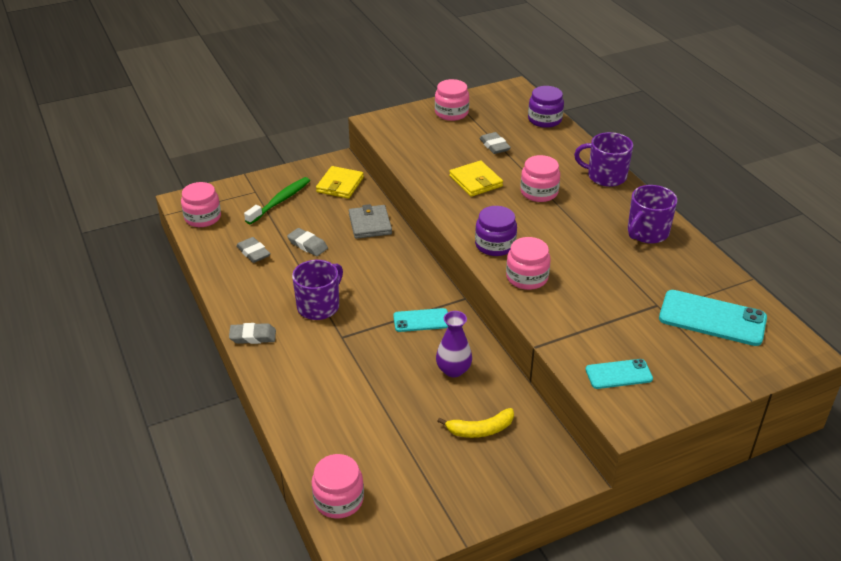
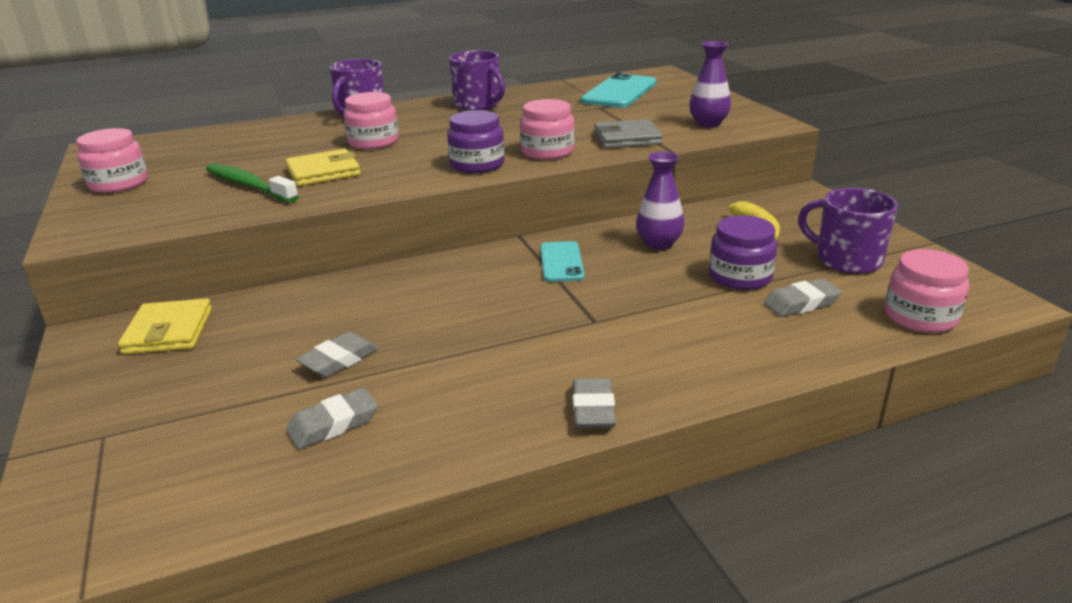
camera: 85 degrees left, 10 degrees down
pink jar [181,182,221,227] -> none
green toothbrush [244,177,310,224] -> green toothbrush moved to [206,163,299,203]
purple mug [292,260,343,320] -> purple mug moved to [798,188,898,274]
yellow wallet [316,166,364,199] -> yellow wallet turned 60 degrees clockwise [118,298,212,354]
grey wallet [349,204,392,239] -> grey wallet moved to [594,119,663,148]
grey eraser [479,132,511,154] -> grey eraser moved to [764,279,842,317]
purple jar [528,86,564,128] -> purple jar moved to [709,215,777,290]
turquoise phone [585,359,653,389] -> purple vase [689,41,731,127]

